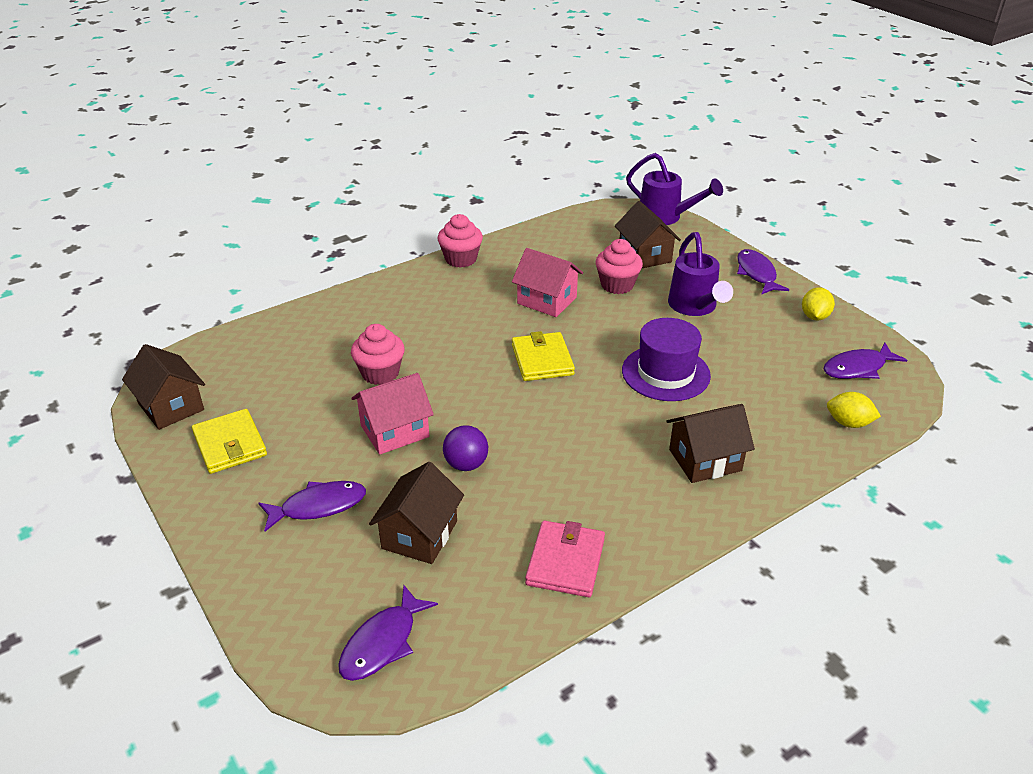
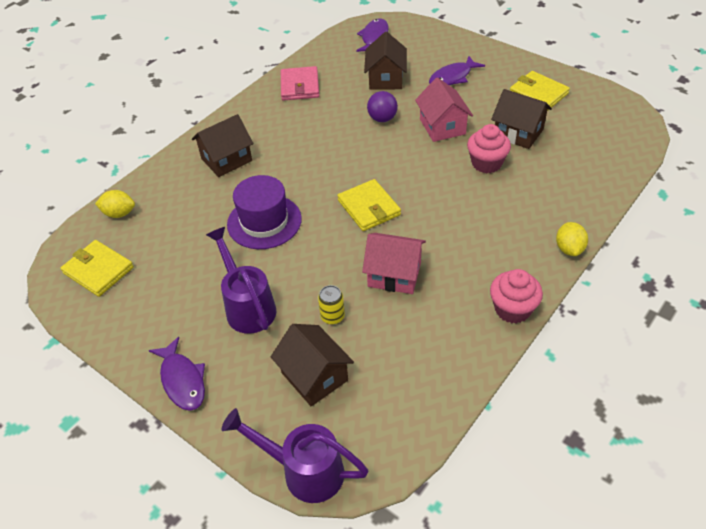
camera: 165 degrees right, 10 degrees up
brown house [122,344,205,430] -> brown house moved to [491,89,552,149]
pink house [351,373,434,455] -> pink house turned 60 degrees counterclockwise [415,77,473,142]
pink cupcake [595,239,643,294] -> yellow can [318,285,345,325]
yellow lemon [802,287,835,320] -> yellow lemon moved to [556,222,588,256]
purple fish [824,343,907,379] -> yellow wallet [61,240,134,297]

